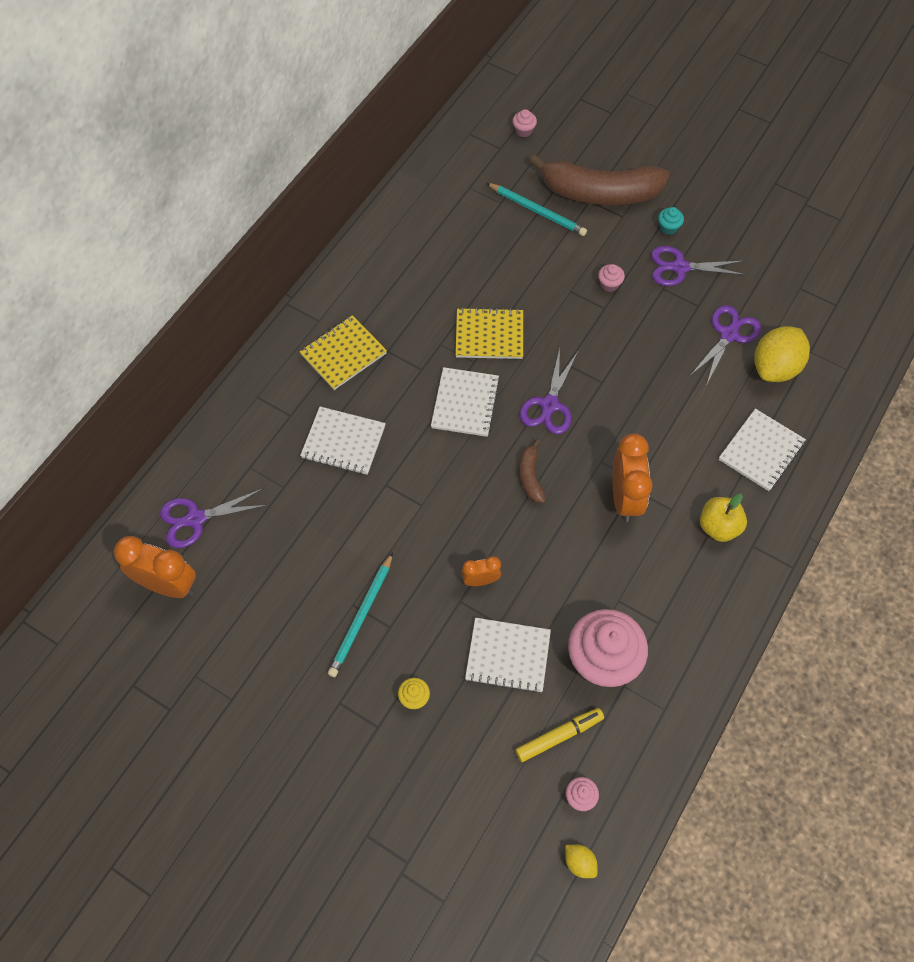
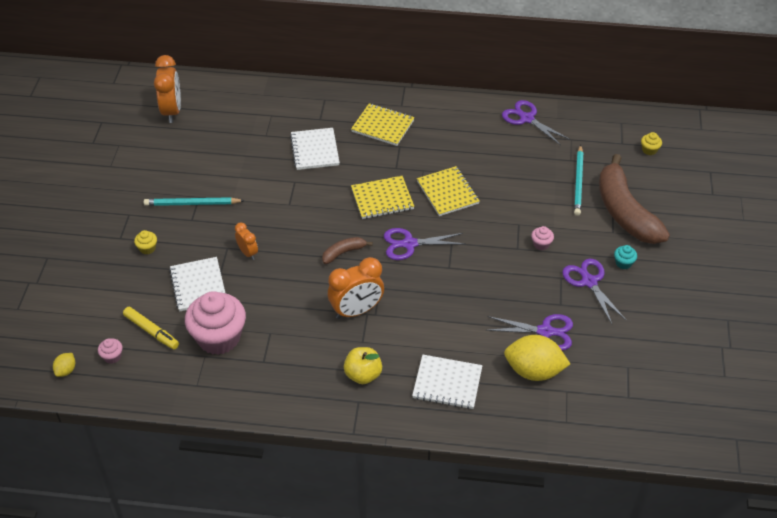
camera: 65 degrees right, 15 degrees down
purple scissors [160,489,268,548] -> purple scissors moved to [502,100,569,145]
white notebook [431,367,500,437] -> yellow notebook [351,176,414,219]
pink cupcake [513,109,537,137] -> yellow cupcake [641,132,662,155]

